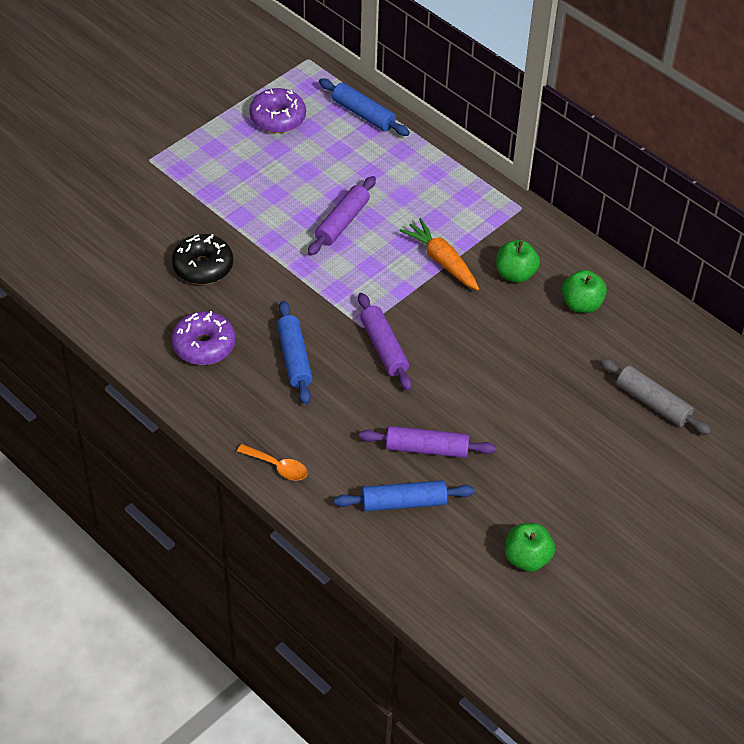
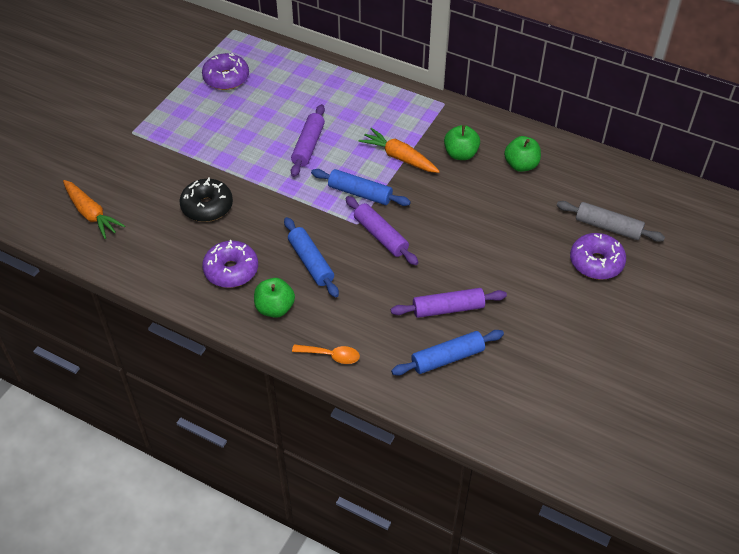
camera: 15 degrees left, 0 degrees up
blue rolling pin [319,78,410,136] -> blue rolling pin moved to [311,169,411,206]
green apple [505,523,555,572] -> green apple moved to [254,278,295,318]
none -> orange carrot [63,180,125,239]
none -> purple donut [570,233,626,280]

